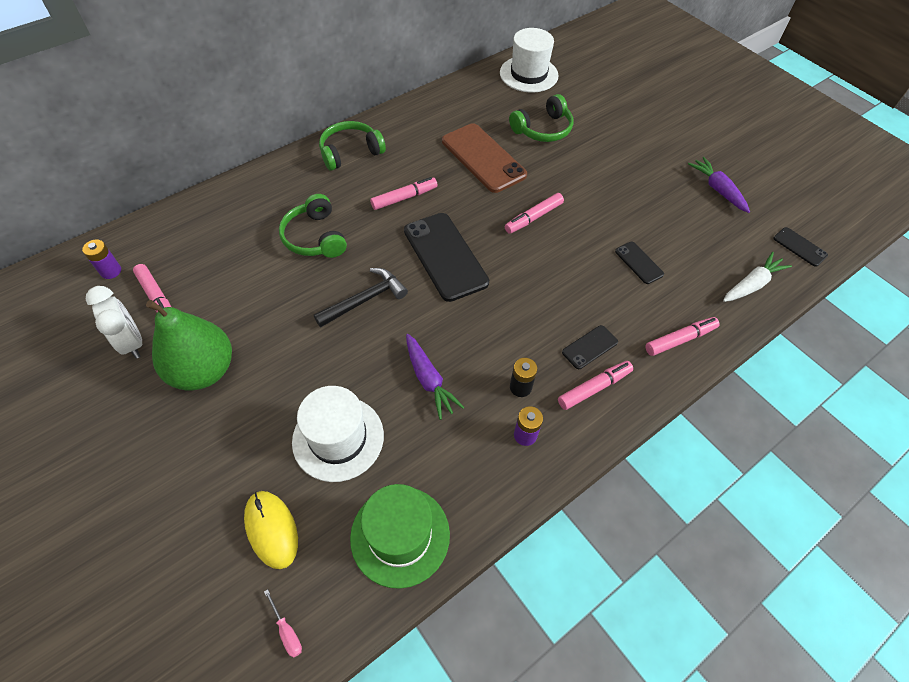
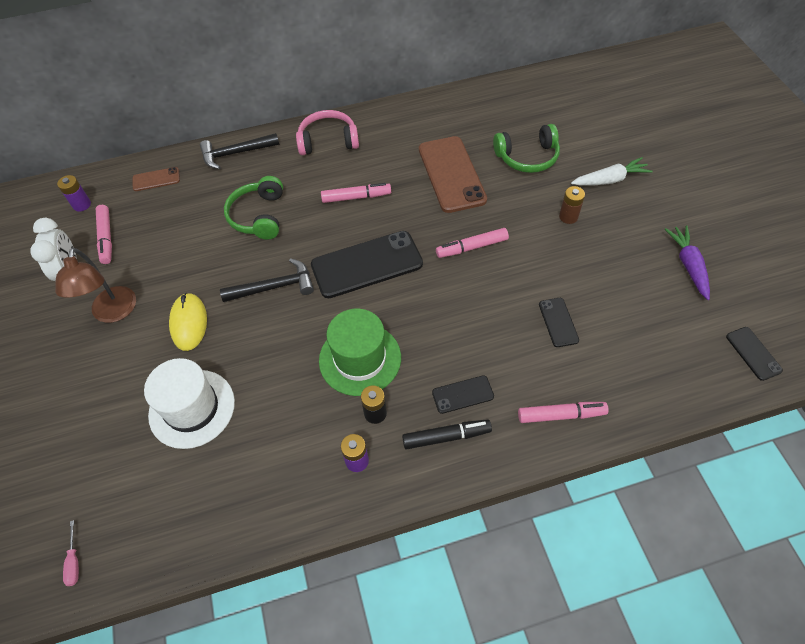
camera: 25 degrees right, 0 degrees up
green pear [146,300,232,390] -> brown lamp [55,248,136,323]
yellow mouse [244,491,298,569] -> yellow mouse moved to [169,293,207,351]
green headphones [319,121,386,171] -> pink headphones [296,110,359,155]
green hat [350,484,450,589] -> green hat moved to [319,309,401,396]
black phone [404,213,489,302] -> black phone turned 75 degrees clockwise [311,231,423,298]
purple carrot [406,334,464,420] -> none
white hat [500,28,559,93] -> none
pink marker [558,361,633,410] -> black marker [402,419,492,450]
white carrot [723,252,792,302] -> white carrot moved to [571,157,653,186]
none -> brown phone [132,167,180,191]
none -> black hammer [200,133,279,169]
none -> brown battery [559,186,585,224]

